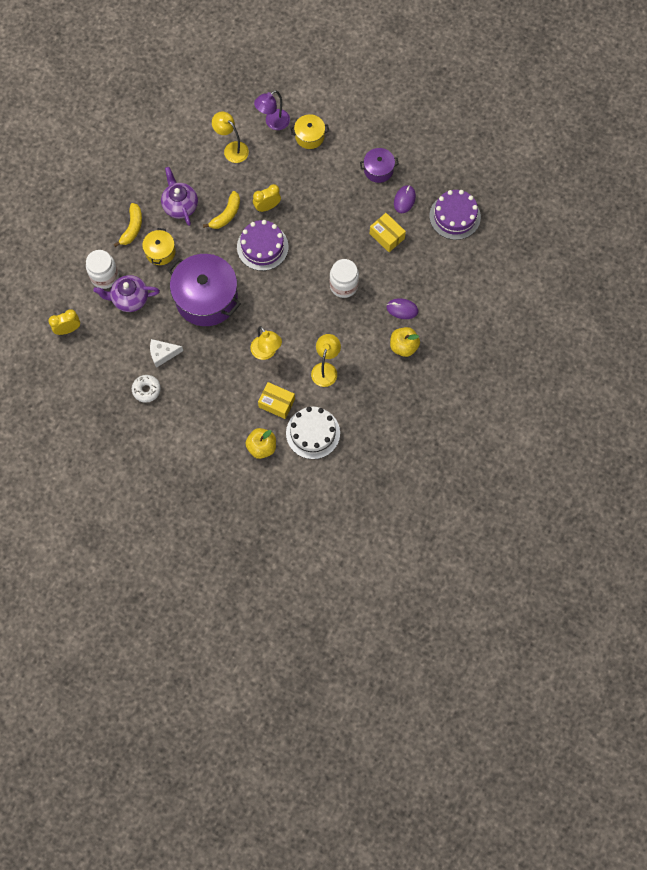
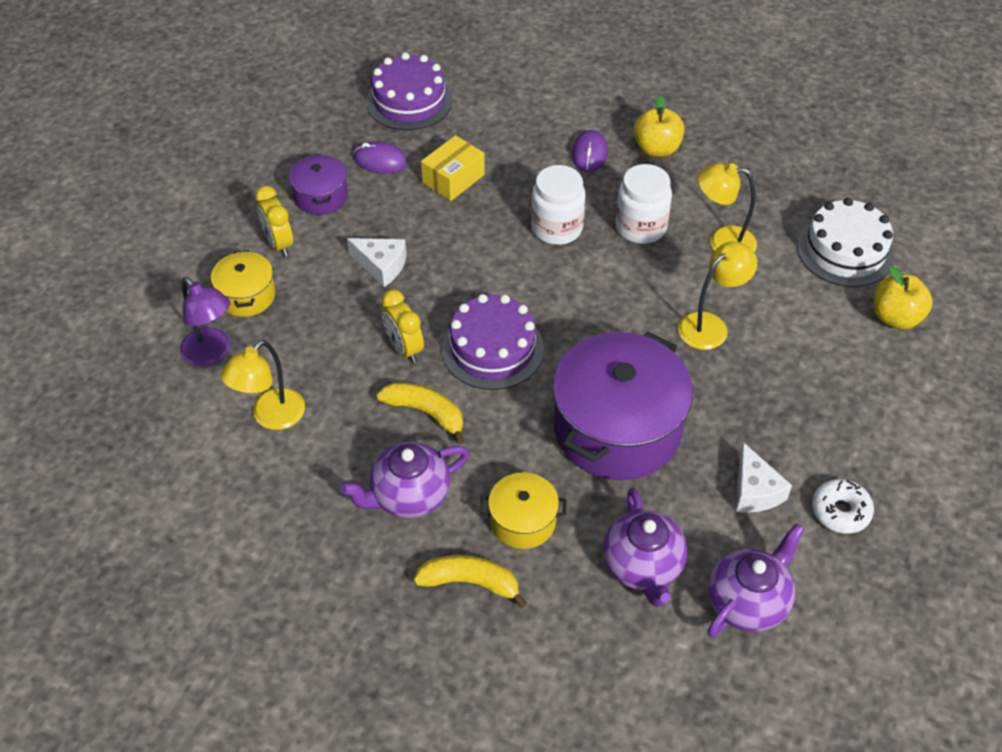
camera: 95 degrees left, 20 degrees down
yellow clock [48,309,80,335] -> yellow clock moved to [255,186,293,257]
white jar [86,250,119,289] -> white jar moved to [616,164,672,244]
yellow box [258,382,295,419] -> none
none -> white cheese [347,238,407,287]
none -> purple teapot [708,523,805,637]

